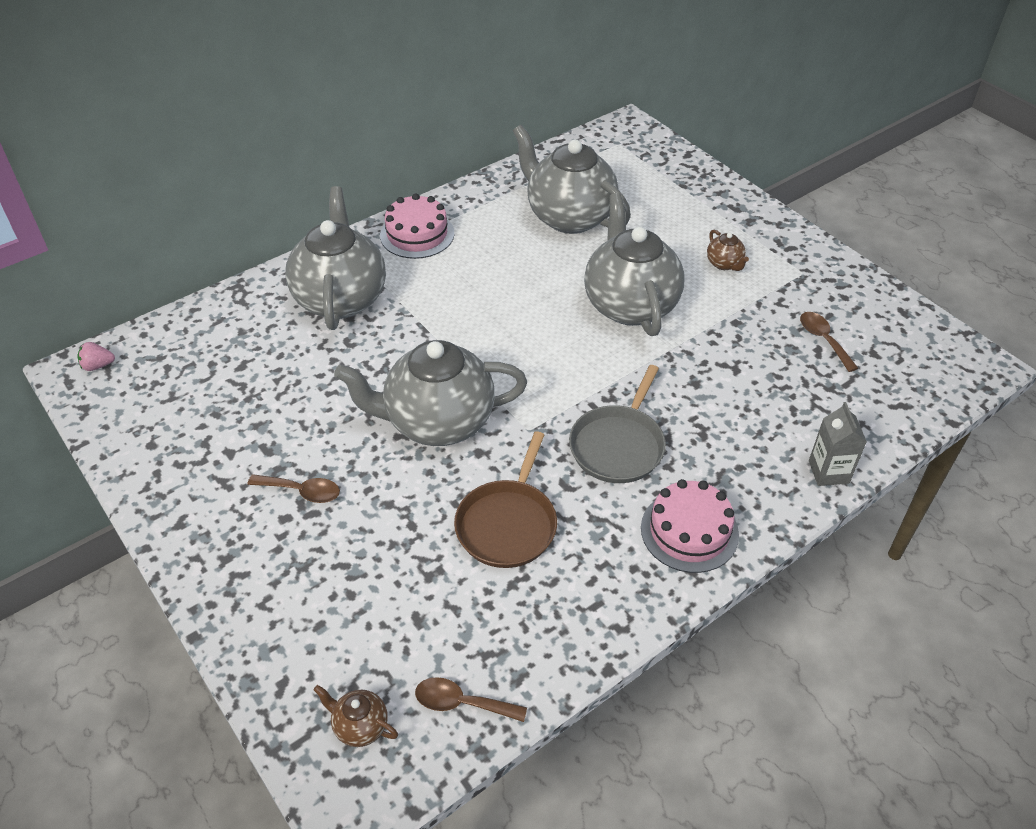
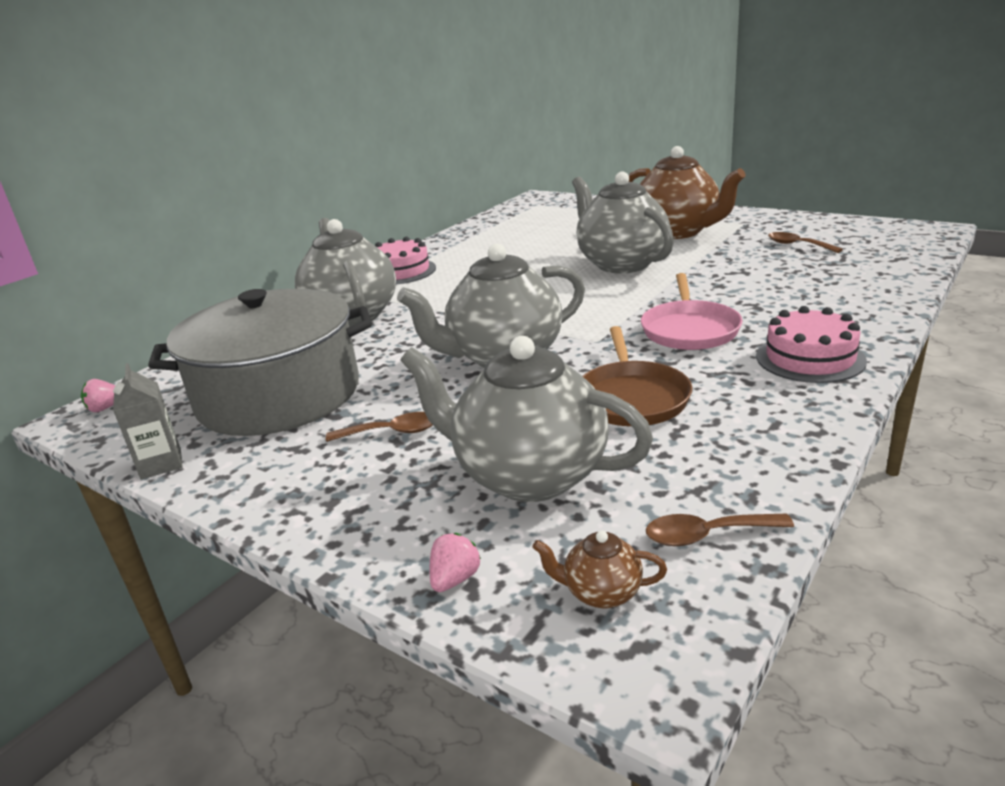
camera: 15 degrees left, 20 degrees down
grey teapot [513,125,631,234] -> grey teapot moved to [400,336,653,502]
grey pan [569,365,666,483] -> pink pan [641,273,742,350]
brown teapot [707,230,749,271] -> brown teapot [629,146,746,239], size x2.46
grey carton [809,402,867,486] -> grey carton moved to [113,363,183,480]
none -> grey pot [148,289,372,436]
none -> pink strawberry [430,533,481,592]

